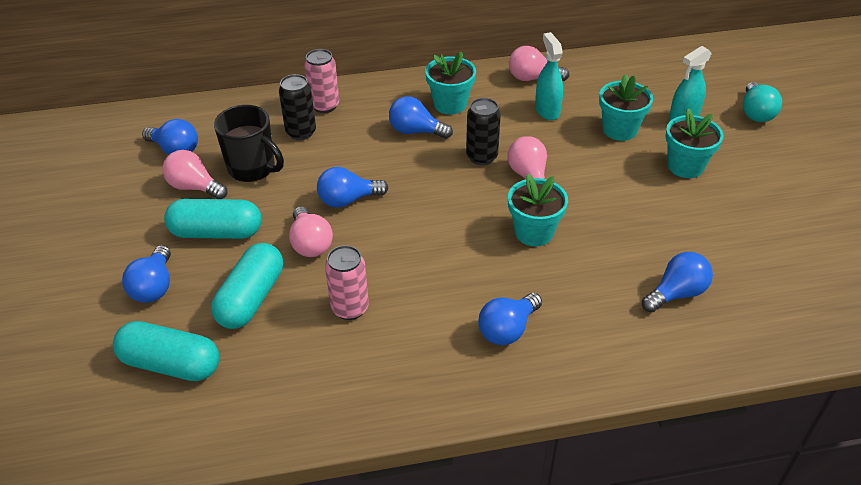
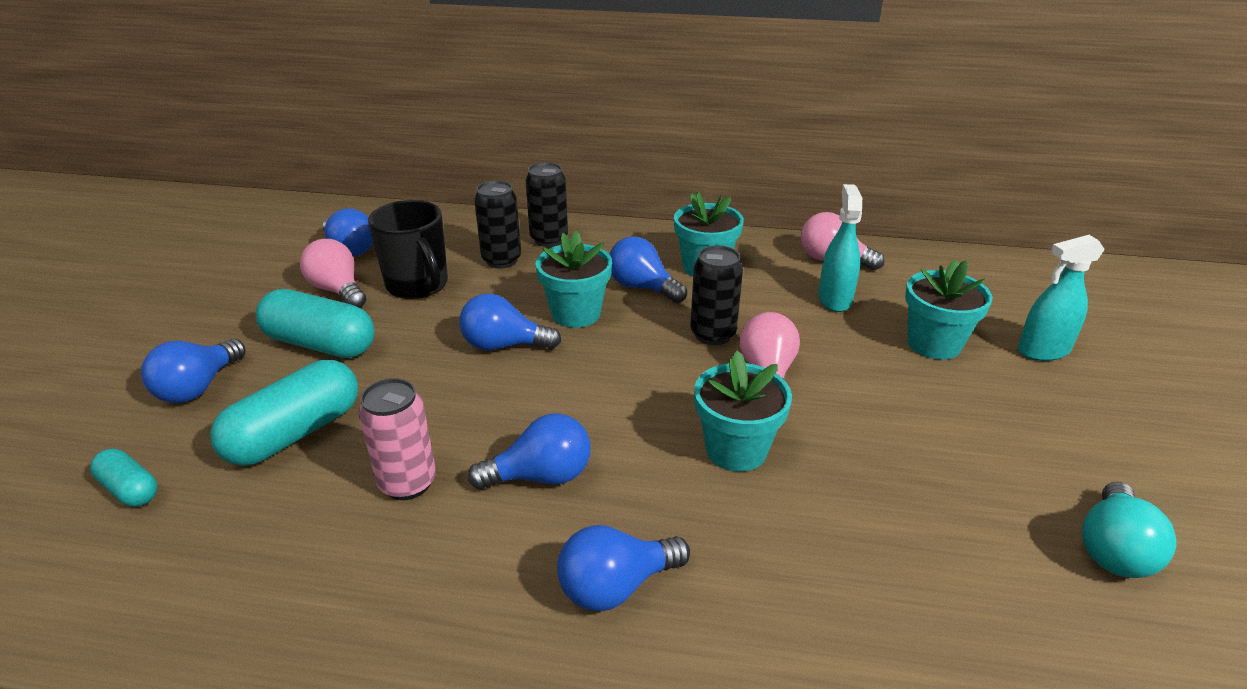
camera: 20 degrees right, 10 degrees down
turquoise capsule [113,321,219,381] -> turquoise capsule [90,449,157,507], size x0.54
pink light bulb [289,206,333,257] -> none
pink can [304,49,339,113] -> black can [525,162,568,247]
blue light bulb [642,252,713,313] -> blue light bulb moved to [468,414,591,490]
turquoise flower pot [665,108,723,178] -> turquoise flower pot moved to [535,231,612,328]
turquoise light bulb [743,82,782,122] -> turquoise light bulb moved to [1082,481,1176,578]

